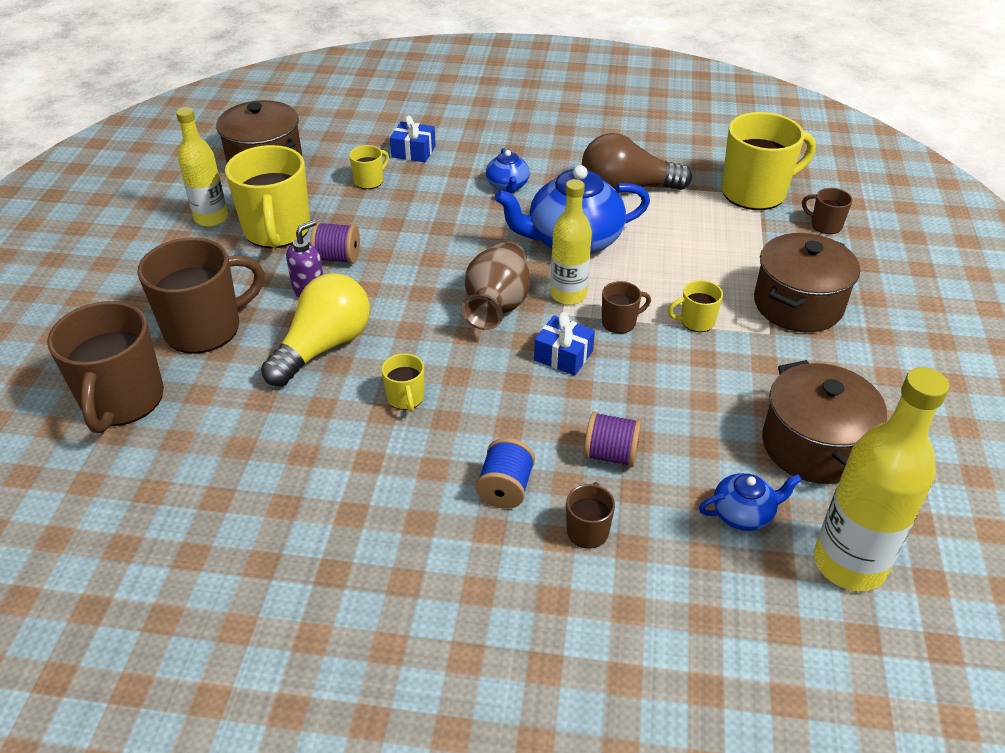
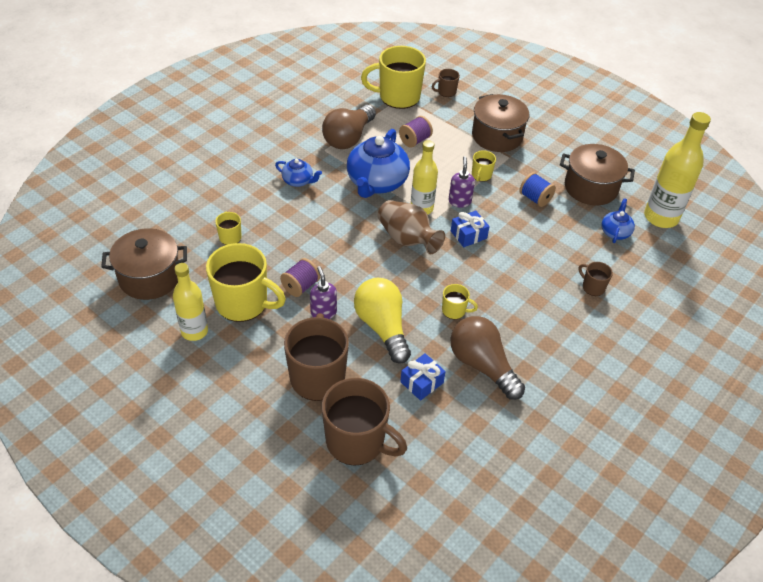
camera: 60 degrees left, 5 degrees up
blue gift [390,115,436,162] -> blue gift moved to [400,353,446,401]
blue spool [476,438,535,509] -> blue spool moved to [519,172,556,207]
purple spool [584,412,642,467] -> purple spool moved to [399,116,433,148]
brown mug [602,281,651,333] -> purple soap dispenser [448,156,475,208]
yellow mug [722,112,816,210] -> yellow mug turned 105 degrees counterclockwise [361,46,426,109]
none -> brown light bulb [450,316,525,400]

